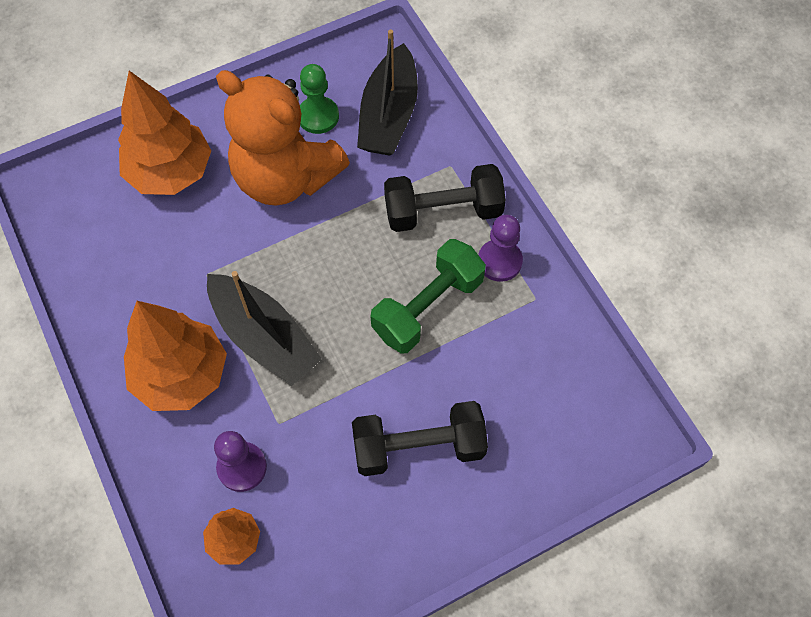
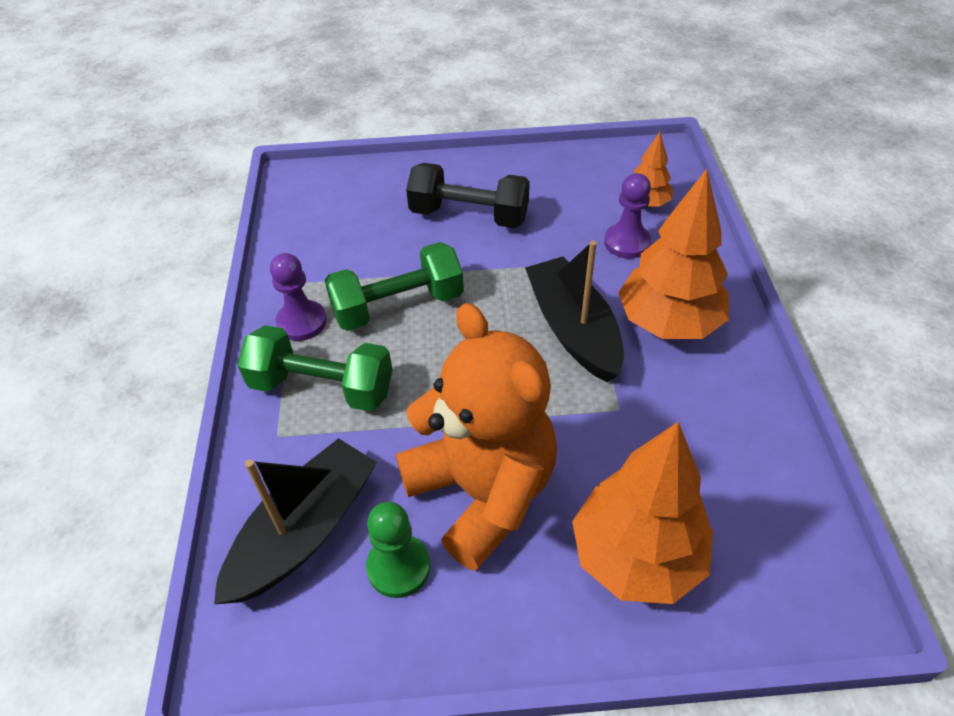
camera: 155 degrees left, 15 degrees down
black dumbbell [384,164,506,232] -> green dumbbell [237,325,393,411]

